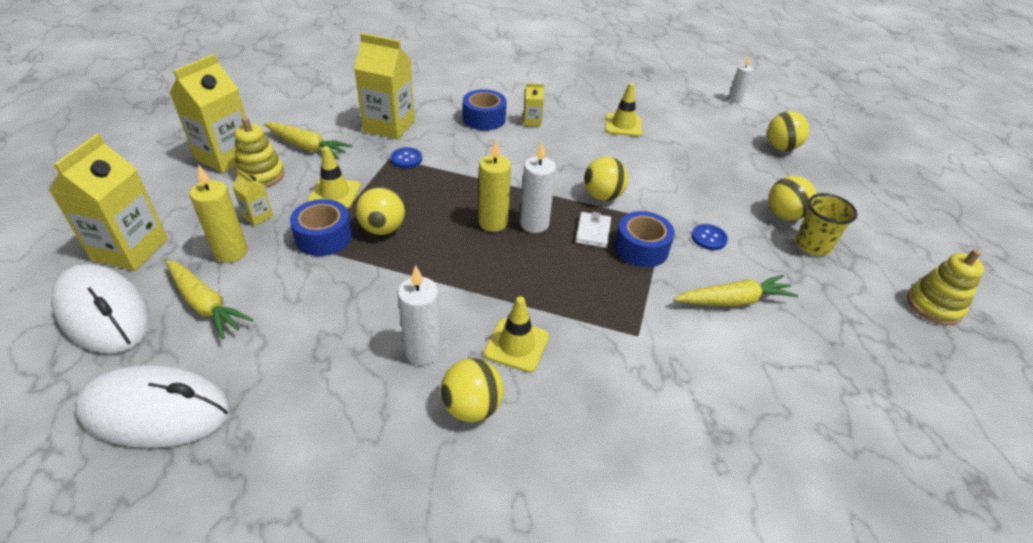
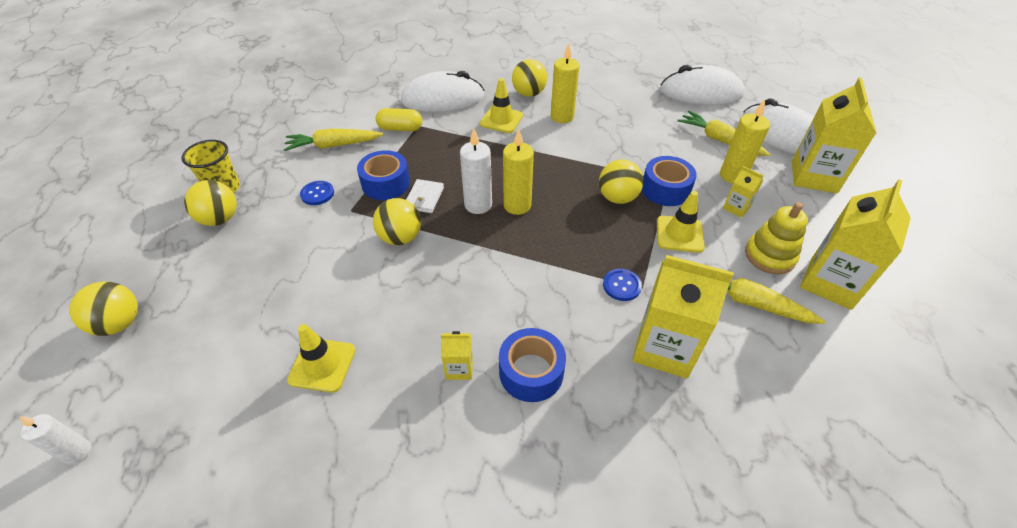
camera: 175 degrees left, 5 degrees up
white candle [398,265,441,365] -> yellow candle [551,43,580,123]
yellow stacking toy [907,249,984,325] -> none
none -> yellow capsule [376,108,422,131]
none -> white mouse [401,71,485,112]

